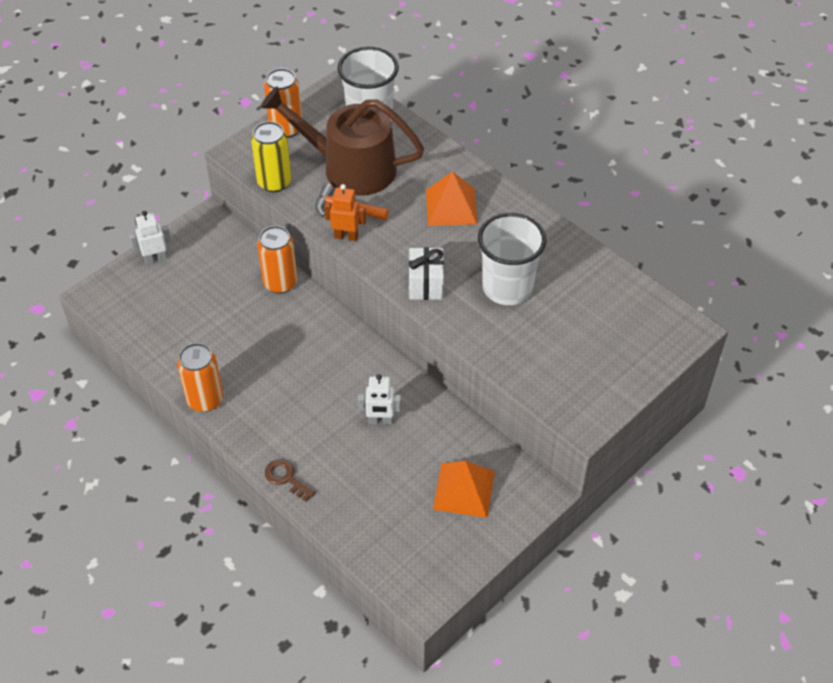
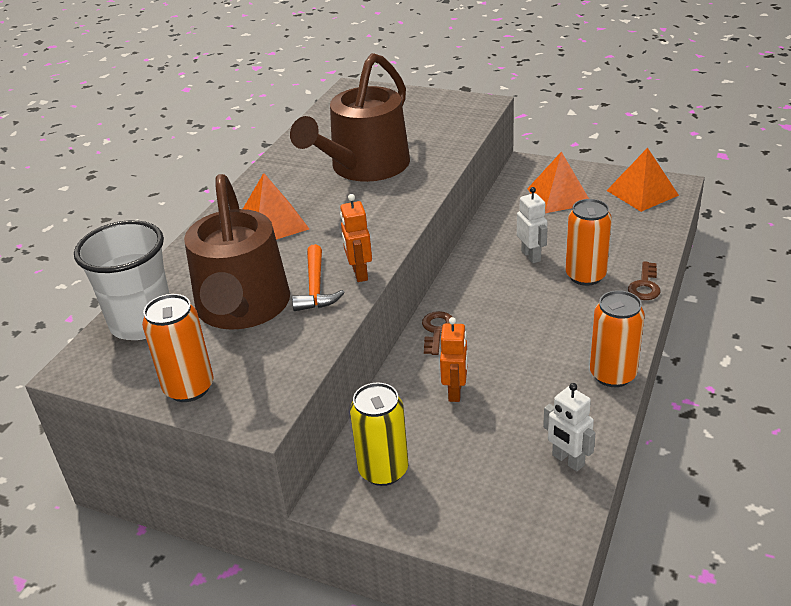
camera: 110 degrees left, 15 degrees down
white robot [129,211,171,265] -> white robot moved to [543,383,596,471]
yellow can [251,121,292,192] -> yellow can moved to [350,382,408,486]
orange can [257,226,298,294] -> orange can moved to [566,199,612,286]
white gift [409,247,444,300] -> none
white cup [478,213,547,305] -> brown watering can [290,53,410,182]
none -> brown key [422,311,452,355]
none -> orange robot [440,317,468,402]
none -> orange pyramid [606,148,679,212]

